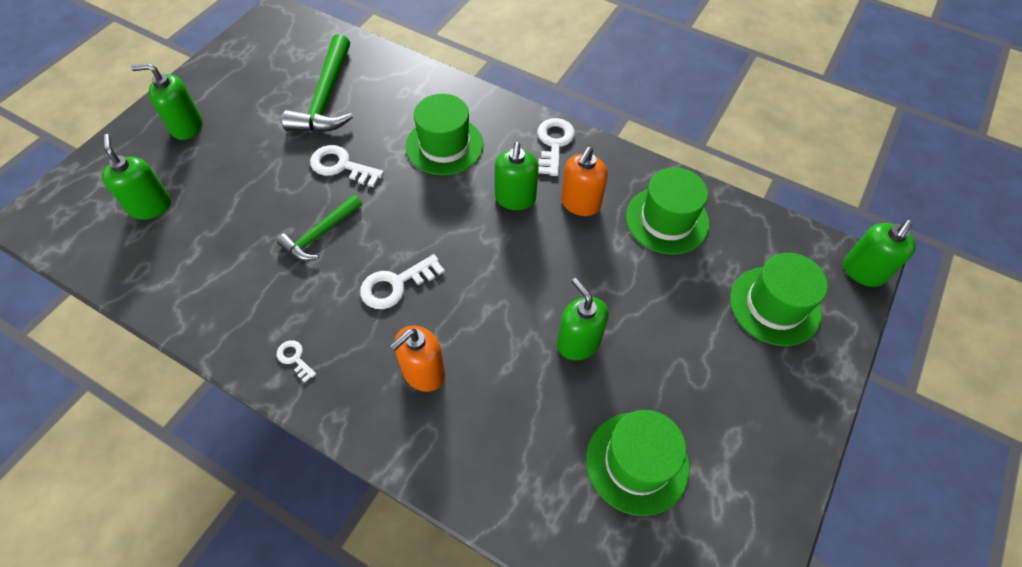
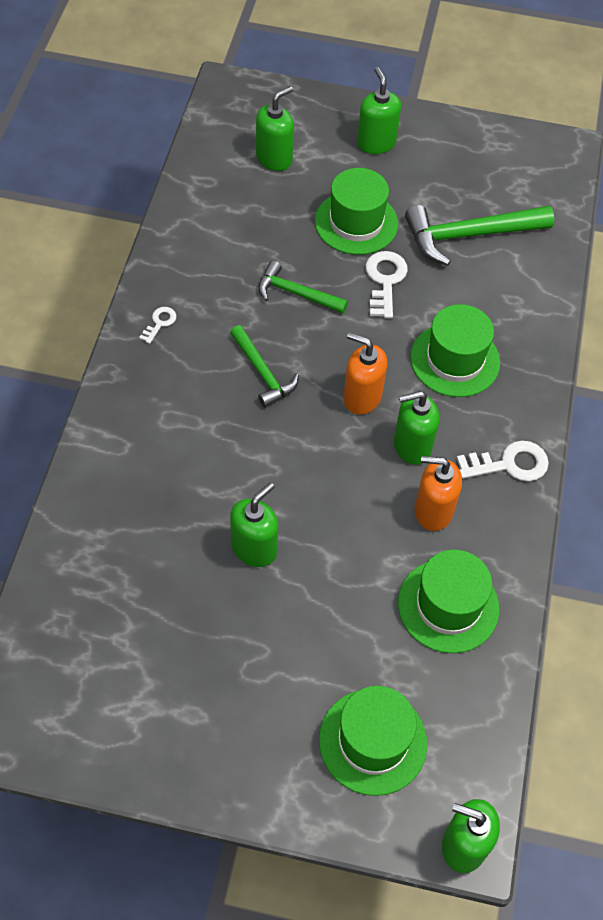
camera: 70 degrees right, 0 degrees up
white key [360,254,445,309] -> green hammer [230,325,299,408]
orange soap dispenser [390,325,445,392] -> orange soap dispenser moved to [343,333,387,415]
green hat [586,410,690,516] -> green hat moved to [315,168,398,255]

